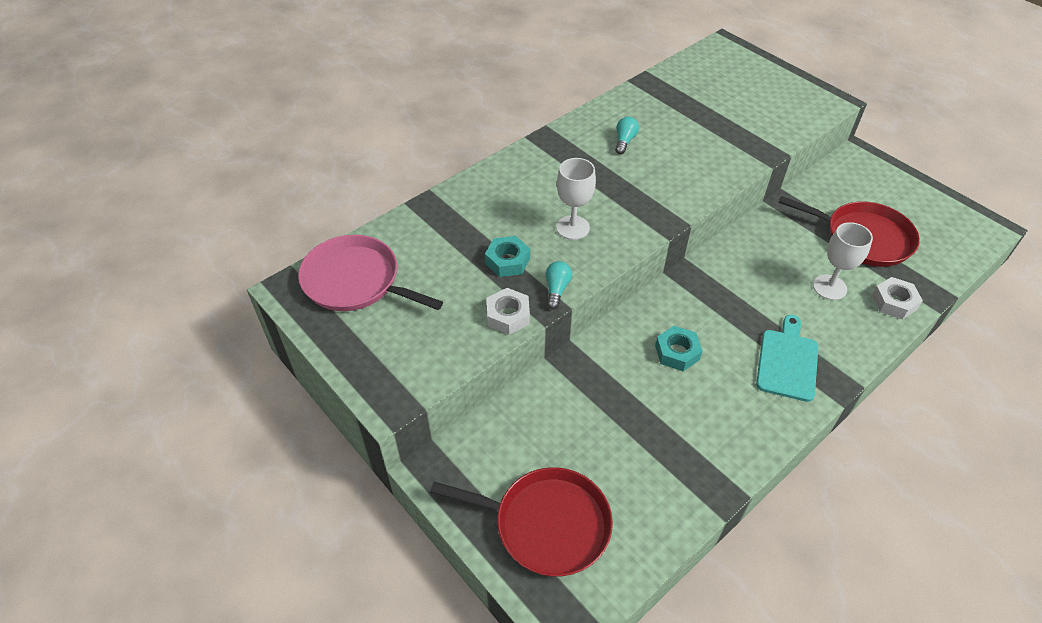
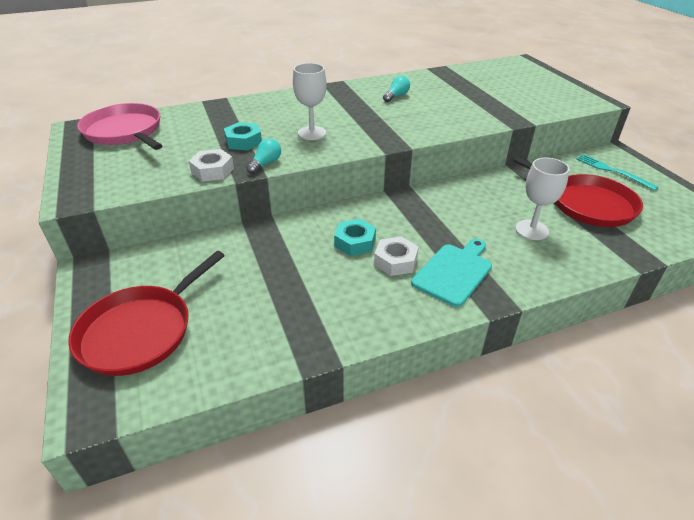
camera: 20 degrees right, 10 degrees down
red pan [430,467,613,577] -> red pan turned 90 degrees clockwise [68,251,225,376]
white nut [872,277,923,320] -> white nut moved to [374,236,419,276]
none -> turquoise fork [576,154,659,191]

